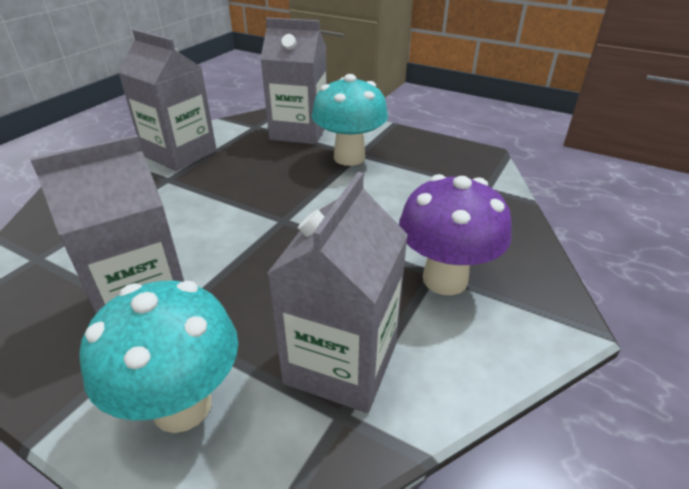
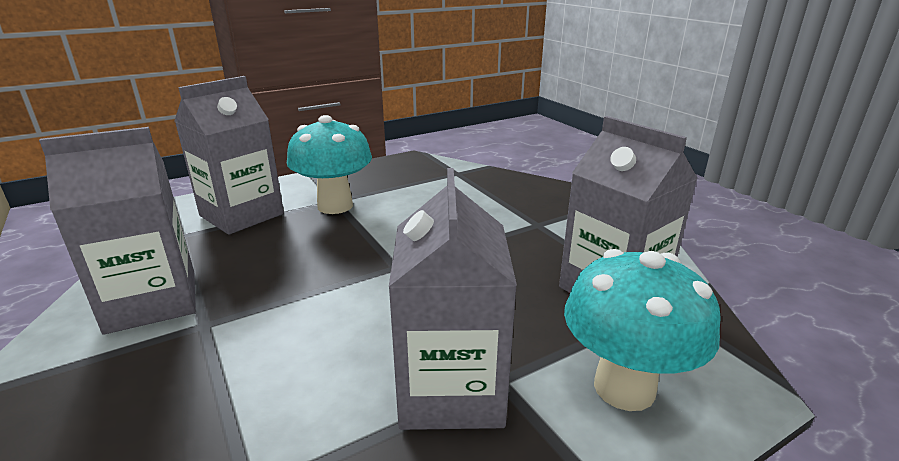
camera: 60 degrees left, 10 degrees down
purple mushroom [399,174,512,295] -> none

